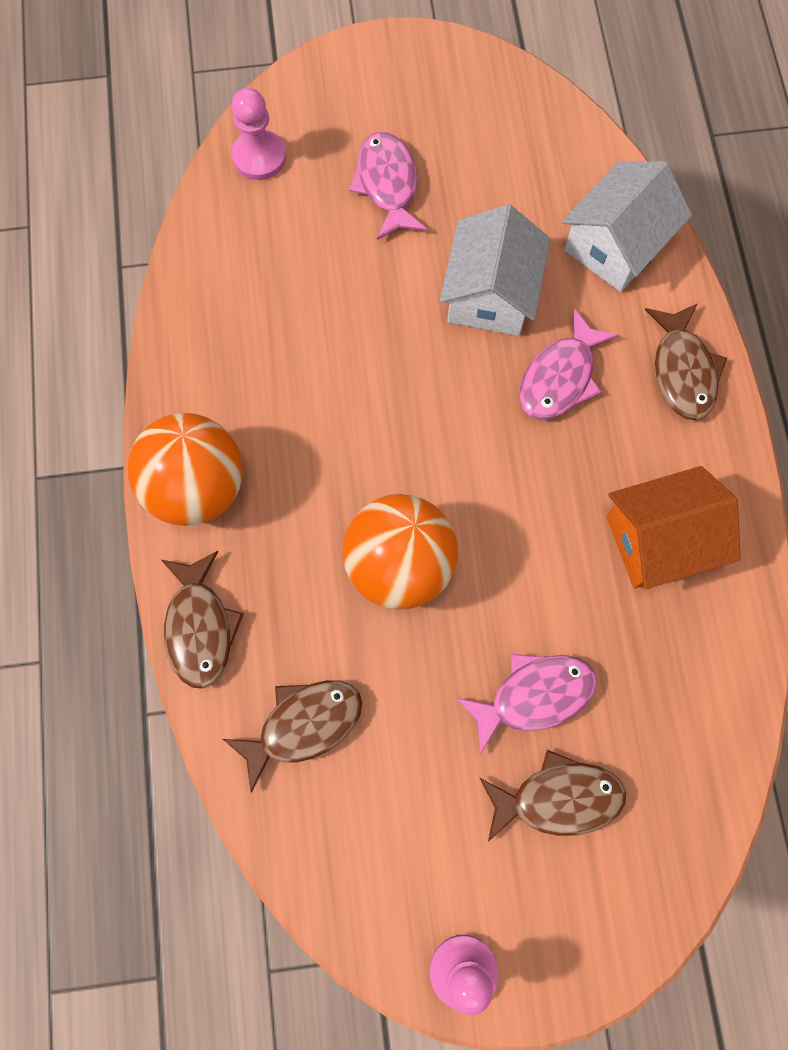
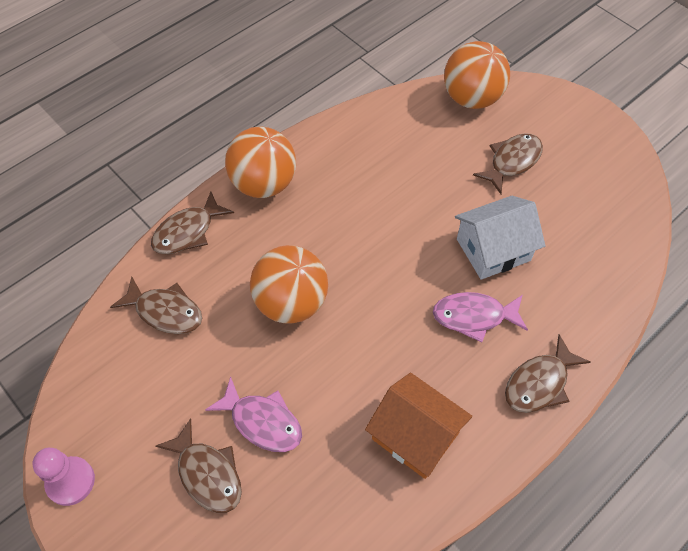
camera: 55 degrees right, 15 degrees down
pink pawn [232,88,286,180] -> orange ball [444,41,510,109]
pink fish [349,132,428,240] -> brown fish [473,133,543,194]
white house [562,161,692,292] -> none

